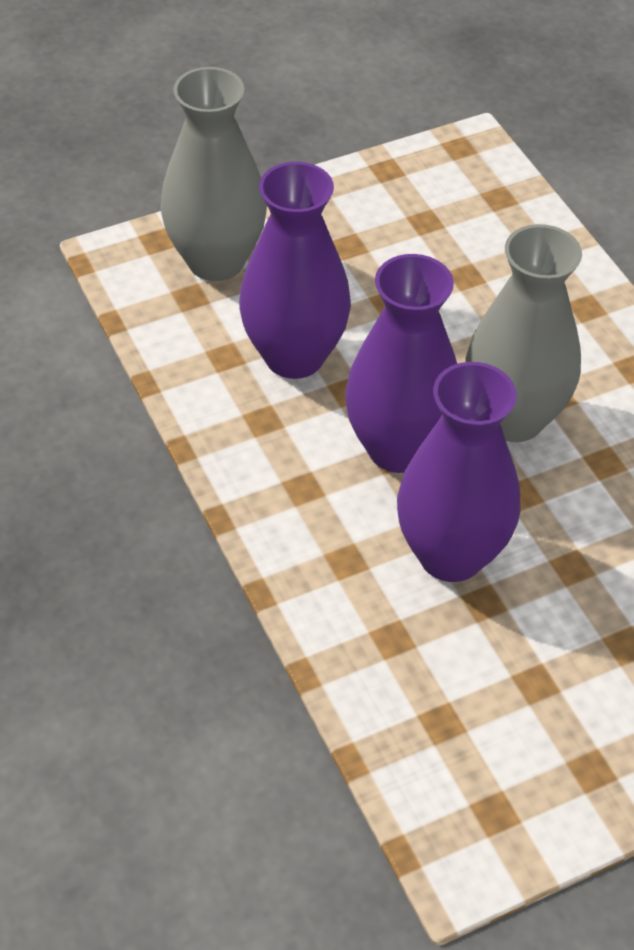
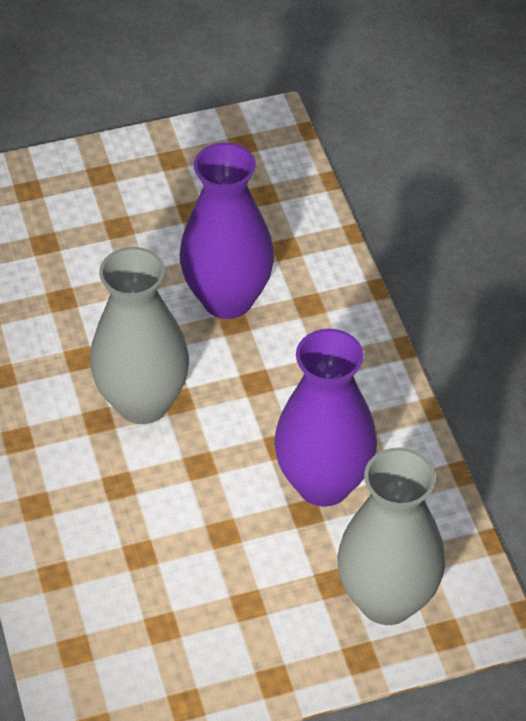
camera: 170 degrees left, 0 degrees up
purple vase [345,254,457,473] -> none

